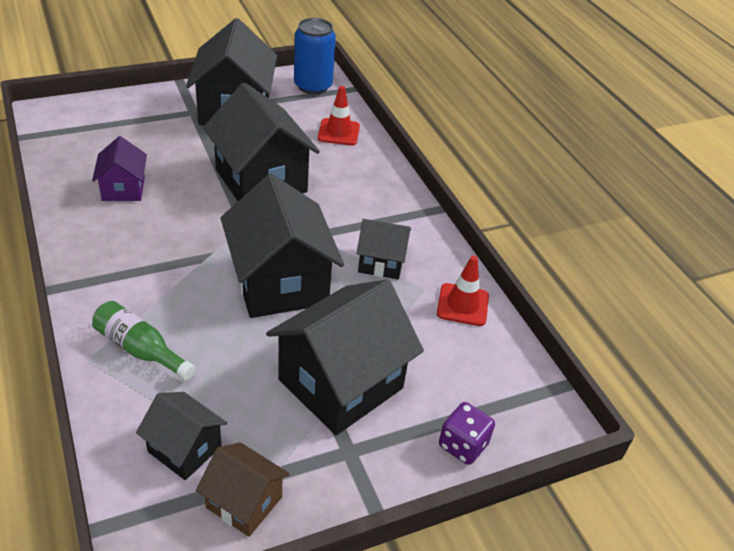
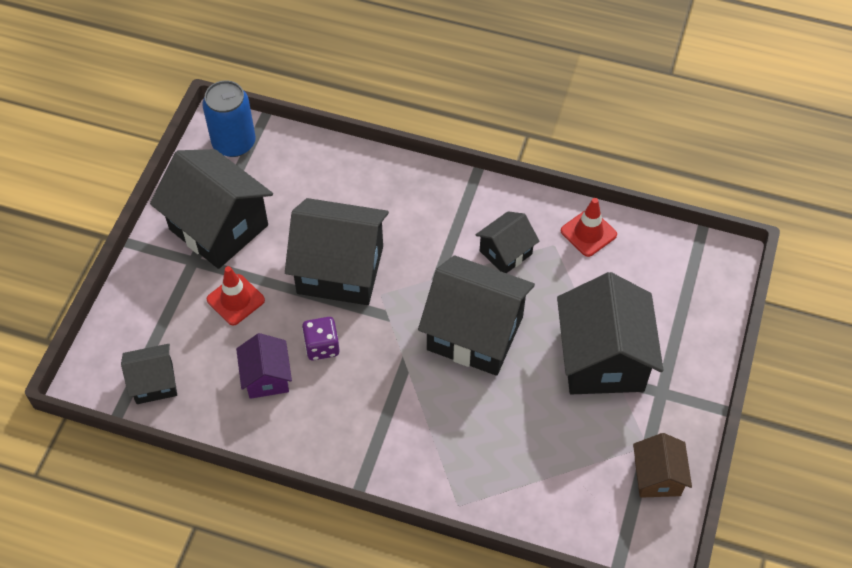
camera: 45 degrees left, 15 degrees up
purple house [92,136,147,201] -> purple house turned 45 degrees clockwise [236,333,292,399]
green bottle [92,301,195,381] -> none
black house [136,392,227,480] -> black house moved to [121,344,177,404]
brown house [196,442,290,537] -> brown house turned 75 degrees counterclockwise [633,433,692,498]
red traffic cone [318,86,360,145] -> red traffic cone moved to [206,266,265,325]
purple dice [439,402,495,465] -> purple dice moved to [302,317,340,360]

